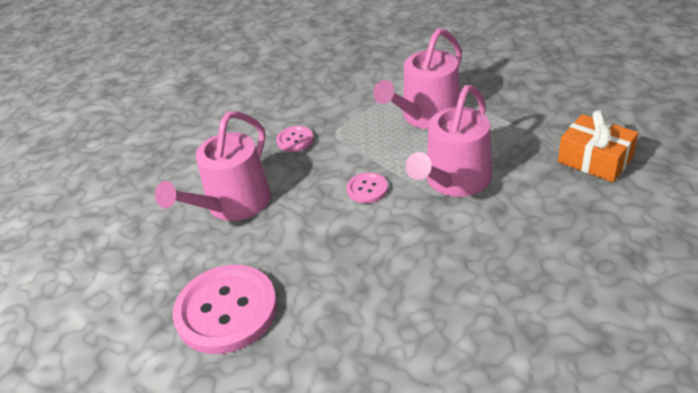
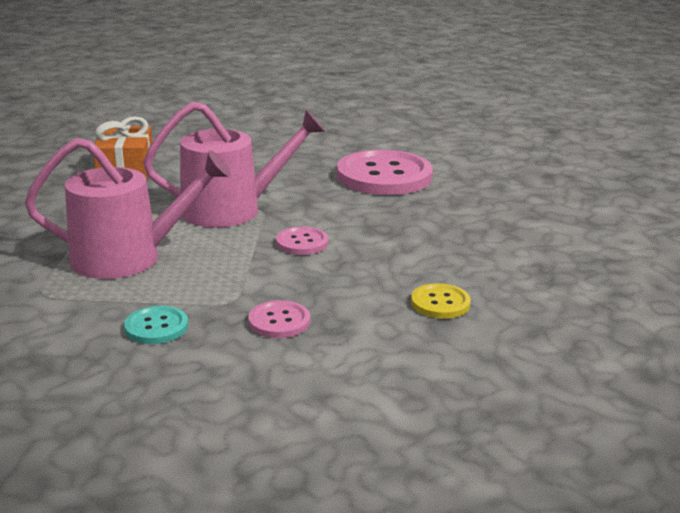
camera: 140 degrees left, 15 degrees down
pink watering can [155,111,271,221] -> yellow button [411,283,471,319]
pink button [172,265,277,354] -> pink button moved to [337,150,433,195]
none -> turquoise button [124,306,188,344]

